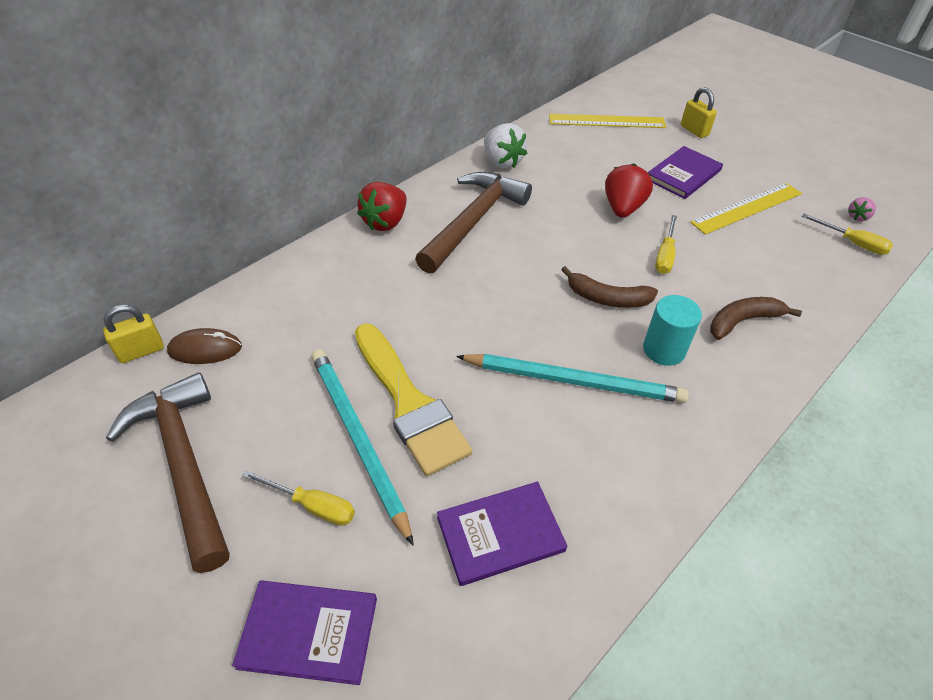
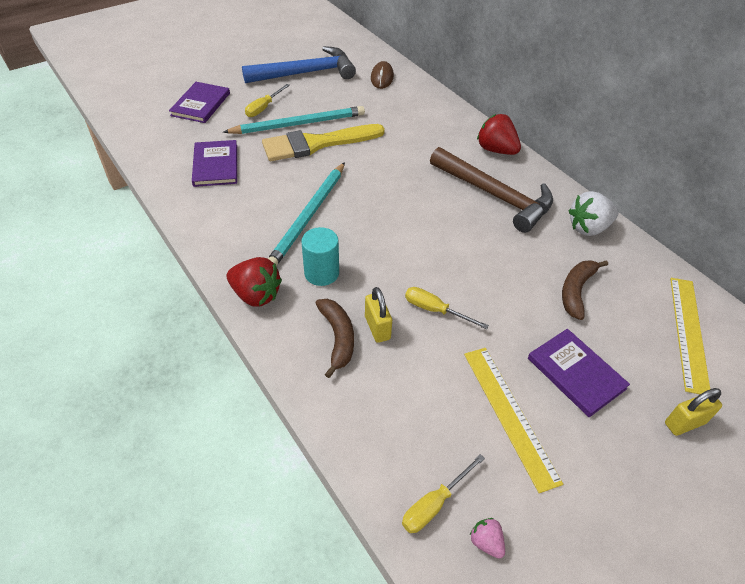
camera: 100 degrees right, 0 degrees up
yellow padlock [103,305,164,363] -> yellow padlock moved to [365,287,392,343]
brown hammer [106,372,230,573] -> blue hammer [242,46,356,83]
brown banana [561,266,658,308] -> brown banana moved to [562,260,608,320]
red strawberry [605,163,653,218] -> red strawberry moved to [227,257,282,307]

